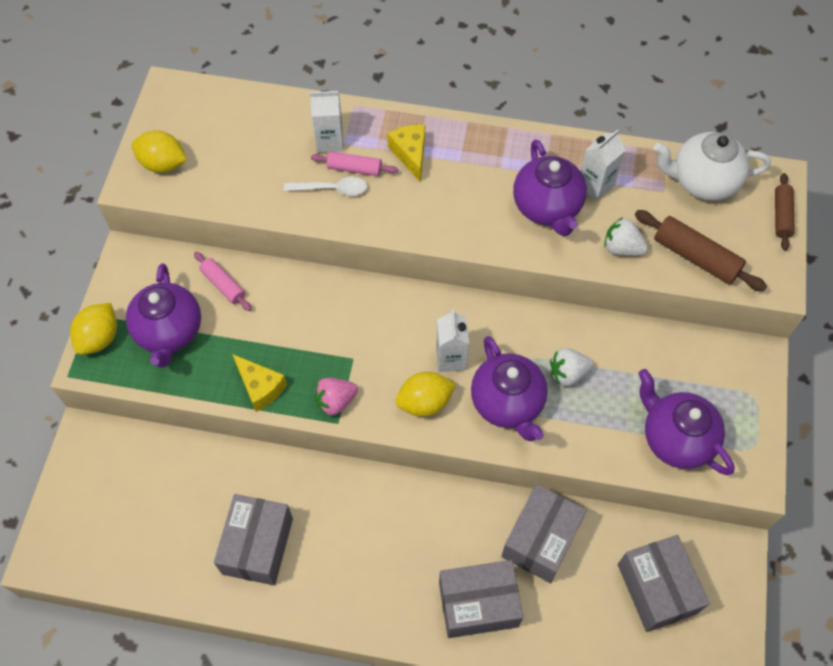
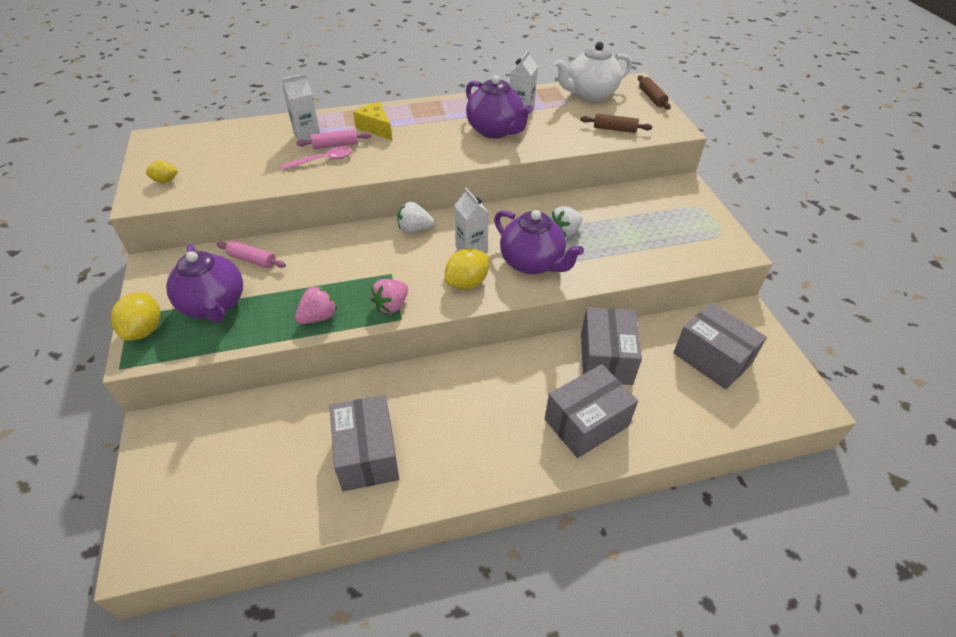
camera: 25 degrees left, 15 degrees down
yellow lemon [132,130,187,173] -> yellow lemon [146,161,178,183], size x0.58
yellow cheese [232,354,287,412] -> pink strawberry [295,285,337,324]
white spoon [284,177,368,196] -> pink spoon [281,146,352,170]
white strawberry [604,217,648,256] -> white strawberry moved to [397,202,434,233]
brown rolling pin [635,210,767,292] -> brown rolling pin [580,113,653,133], size x0.63
purple teapot [638,369,735,475] -> none

